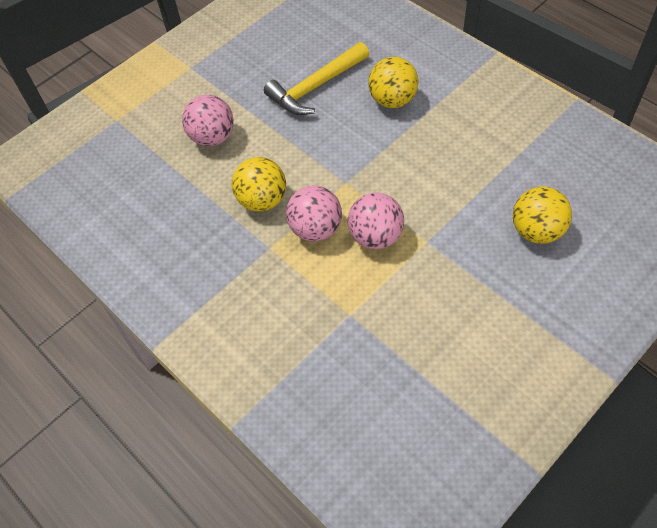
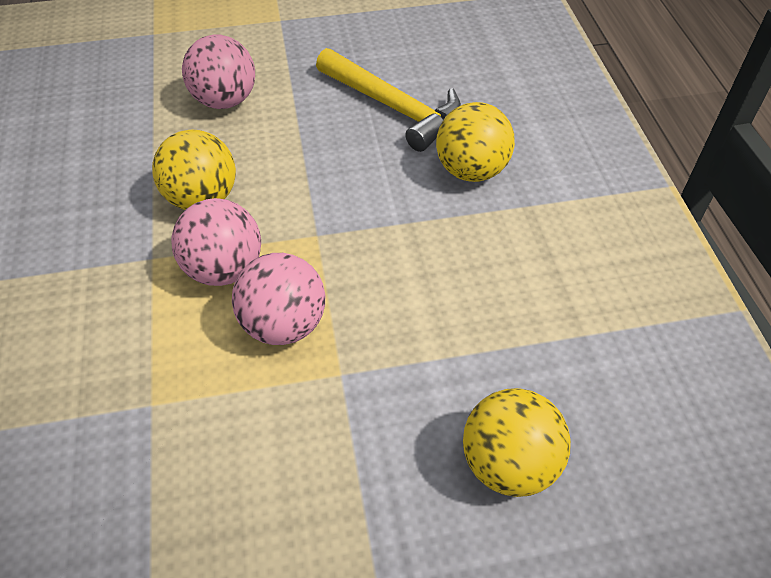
camera: 30 degrees right, 5 degrees down
yellow hammer [264,42,369,115] -> yellow hammer turned 135 degrees counterclockwise [316,48,461,152]

